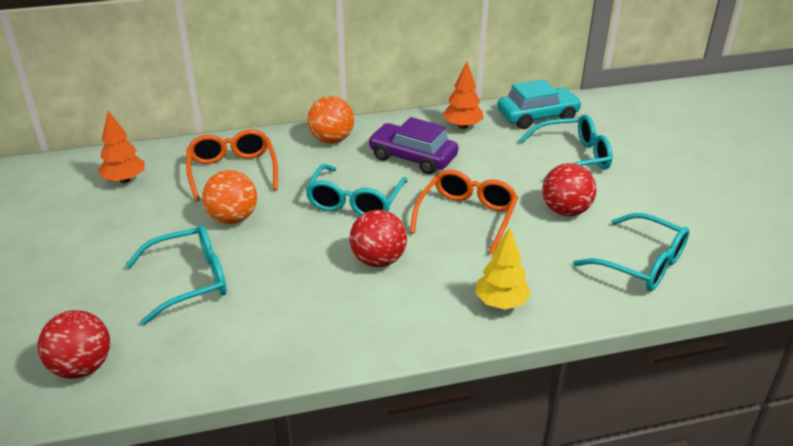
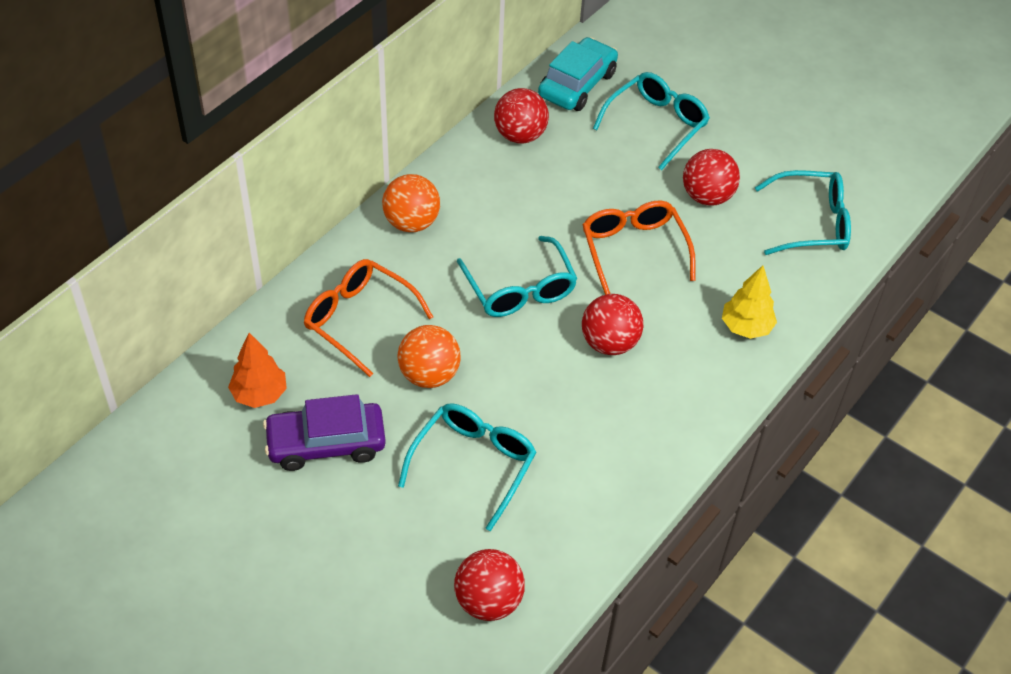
camera: 40 degrees left, 15 degrees up
purple car [368,117,458,174] -> purple car moved to [263,394,386,471]
orange tree [443,61,484,129] -> red ball [494,88,549,144]

